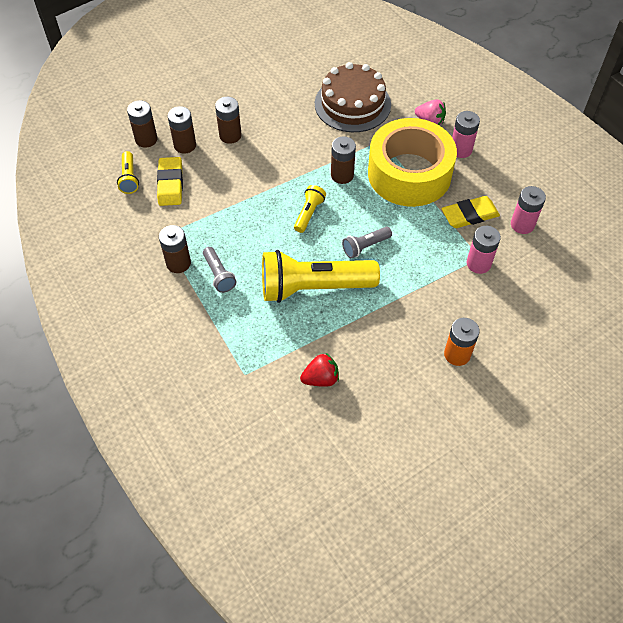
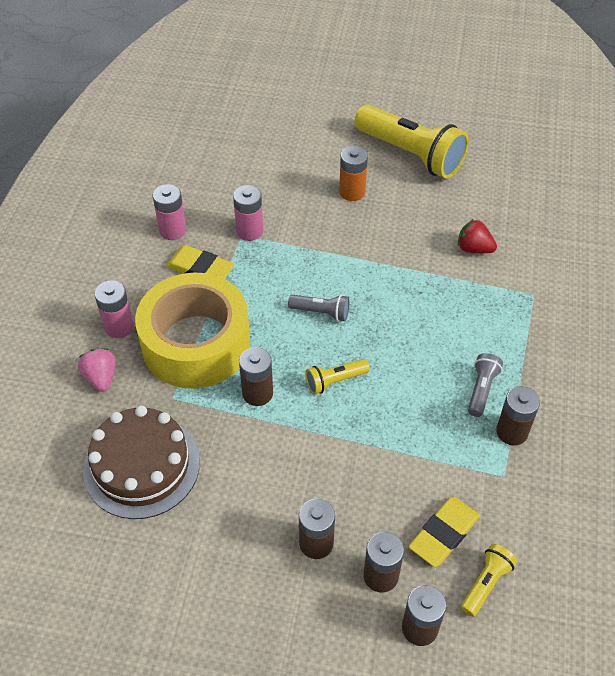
camera: 135 degrees left, 5 degrees down
yellow flashlight [262,250,380,303] -> yellow flashlight moved to [355,105,469,179]

